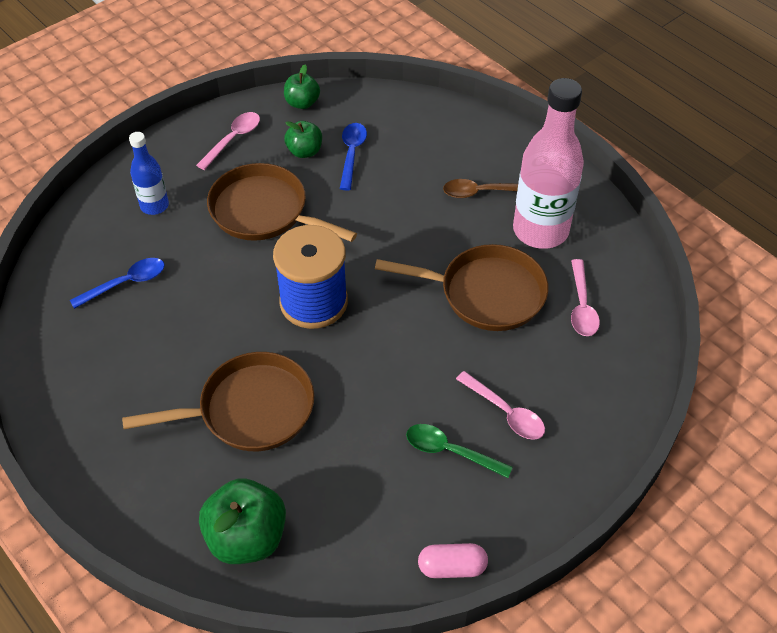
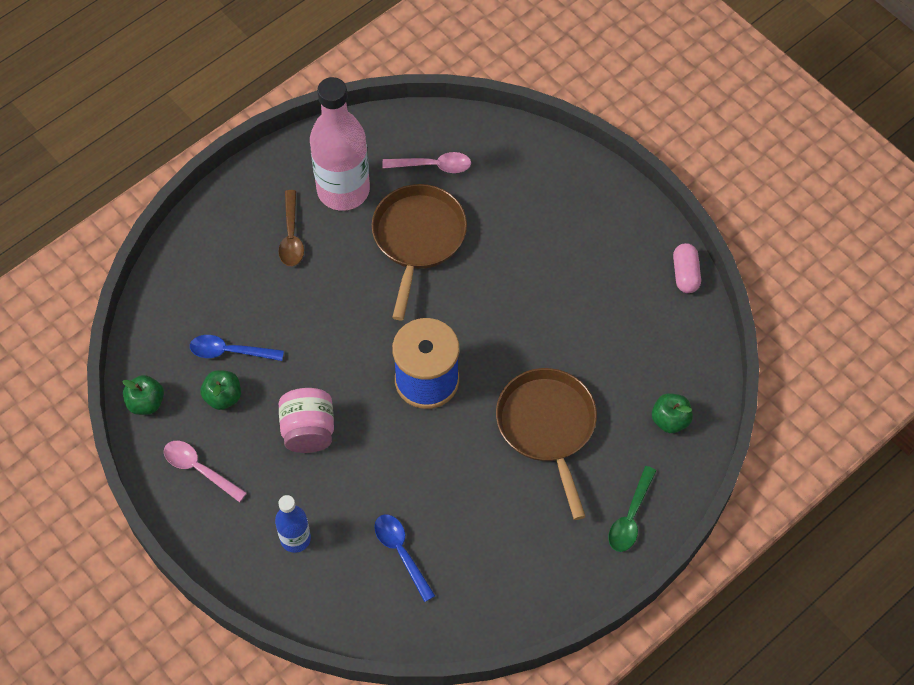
camera: 90 degrees left, 10 degrees up
green apple [199,478,286,564] -> green apple [652,393,693,433], size x0.59
brown pan [207,163,357,242] -> pink jar [279,388,334,453]
green spoon [406,424,513,478] -> green spoon moved to [608,466,656,552]
pink spoon [456,371,545,440] -> none

